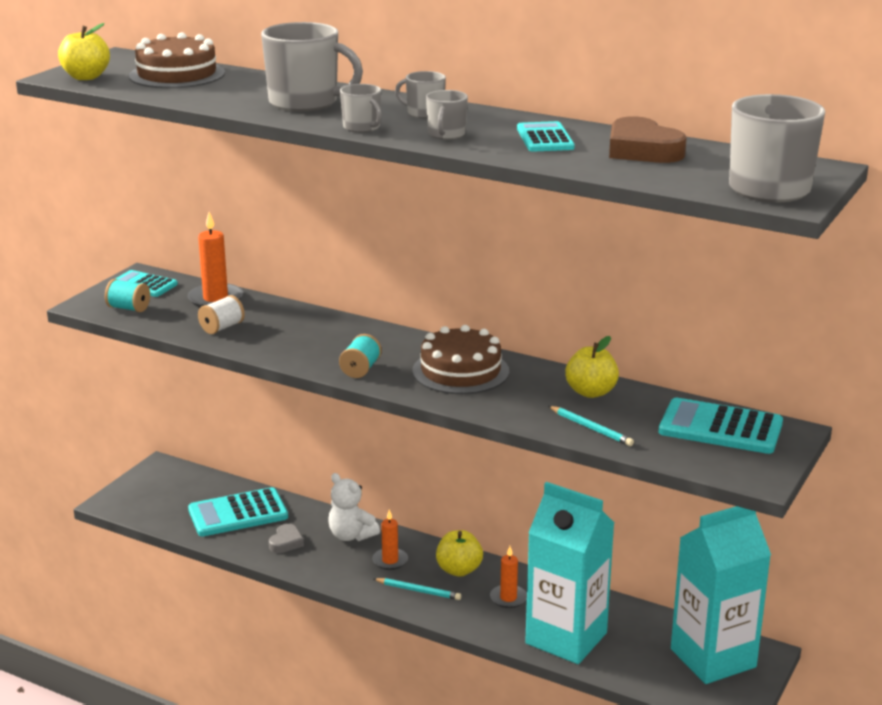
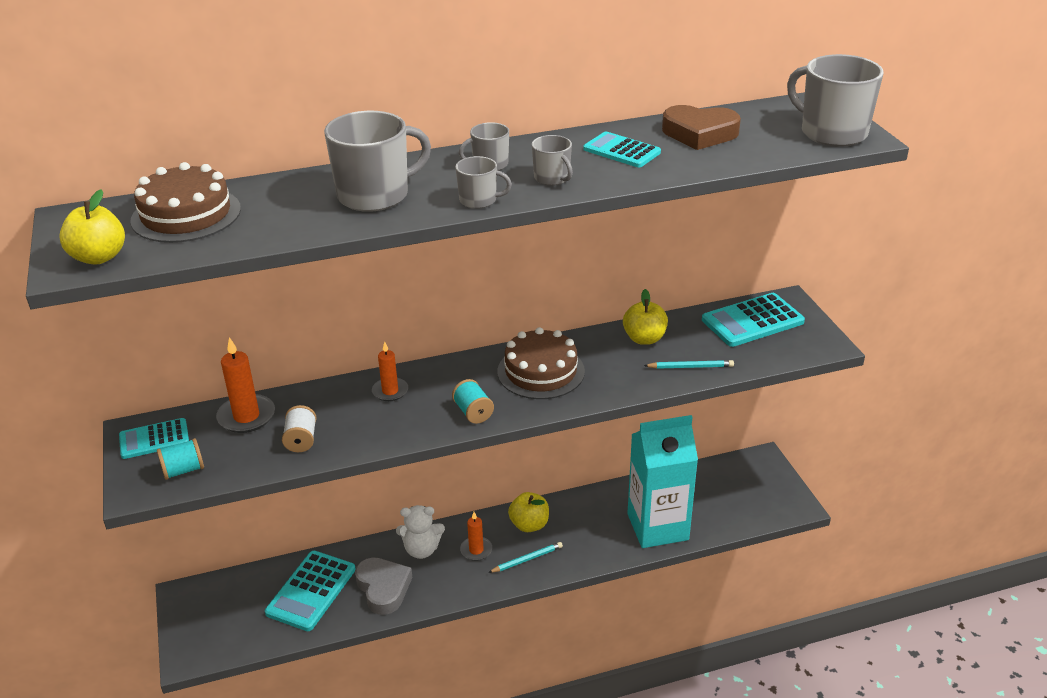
camera: 45 degrees left, 10 degrees up
grey heart [269,524,304,553] -> grey heart [355,558,413,615], size x1.72
orange candle [490,546,527,608] -> orange candle moved to [372,342,408,401]
turquoise carton [671,506,771,684] -> none

